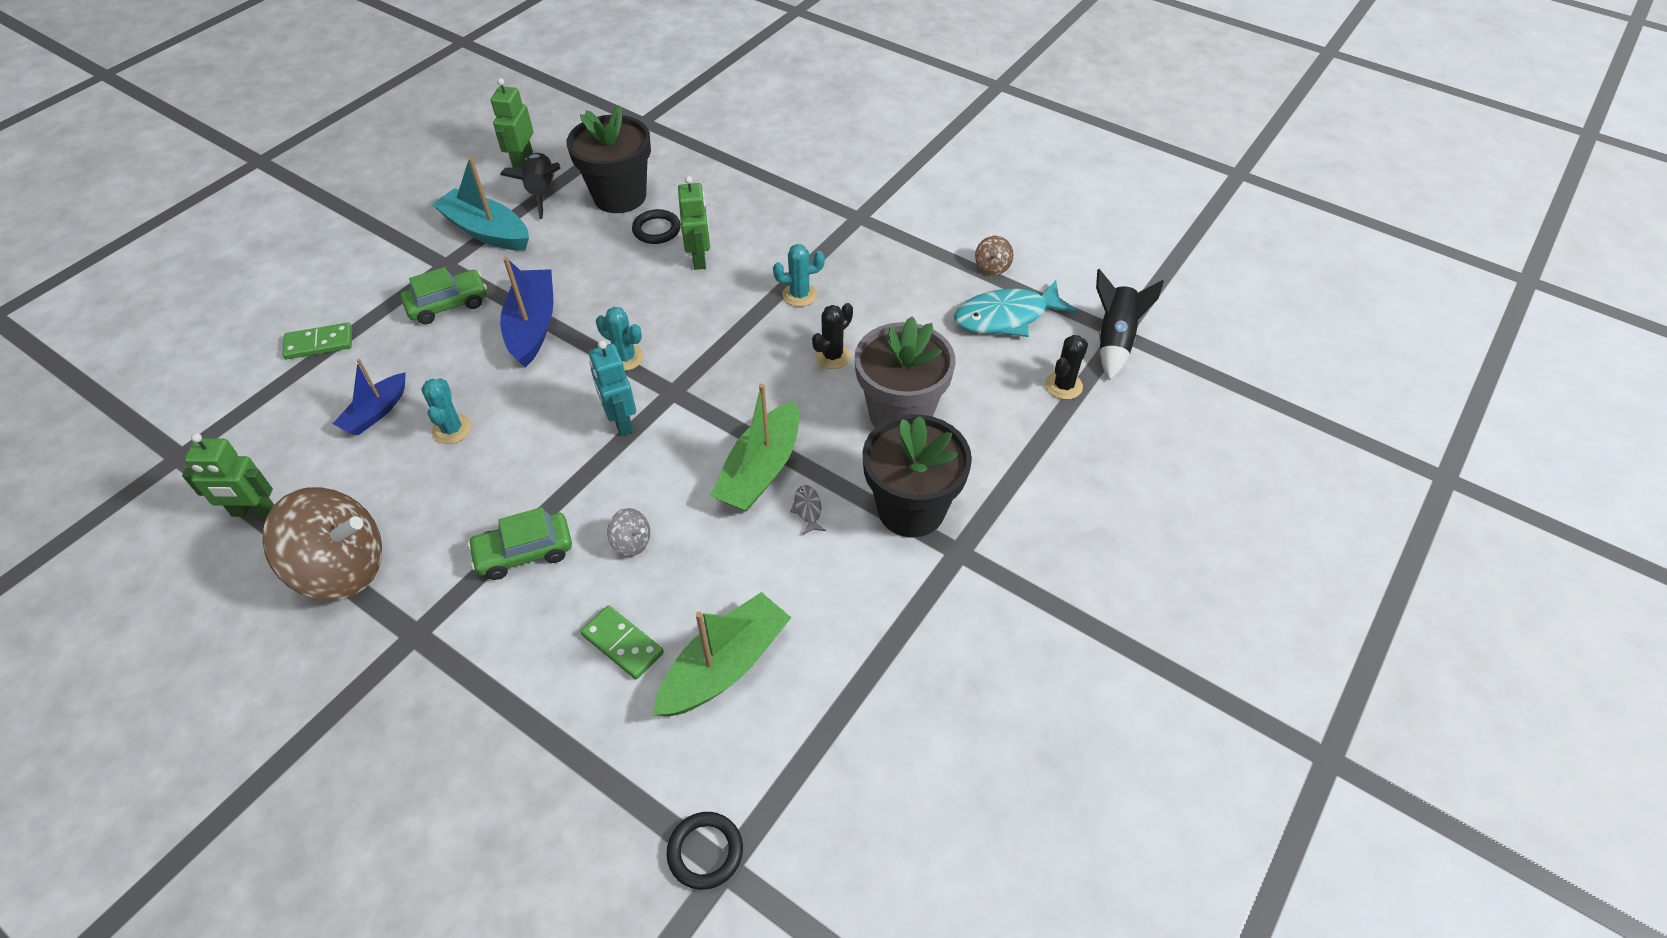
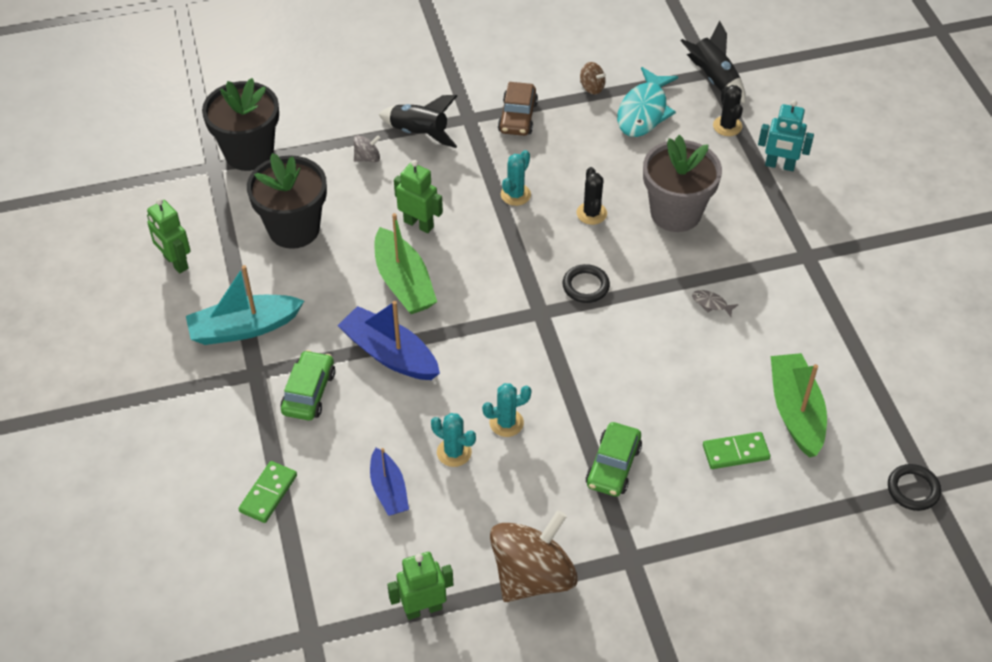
camera: 50 degrees left, 0 degrees up
green robot [182,433,274,517] -> green robot turned 150 degrees counterclockwise [387,552,453,620]
black rocket [500,153,561,219] -> black rocket moved to [379,95,457,148]
turquoise robot [589,340,636,436] -> turquoise robot moved to [758,100,814,171]
turquoise cactus [596,307,644,371] -> turquoise cactus moved to [482,383,531,437]
grey spinning top [607,508,650,557] -> grey spinning top moved to [354,135,380,162]
black ring [632,209,681,244] -> black ring moved to [562,264,610,303]
green boat [710,384,799,512] -> green boat moved to [375,213,437,314]
black flower pot [862,414,972,537] -> black flower pot moved to [202,78,279,171]
none -> brown car [498,82,538,136]

